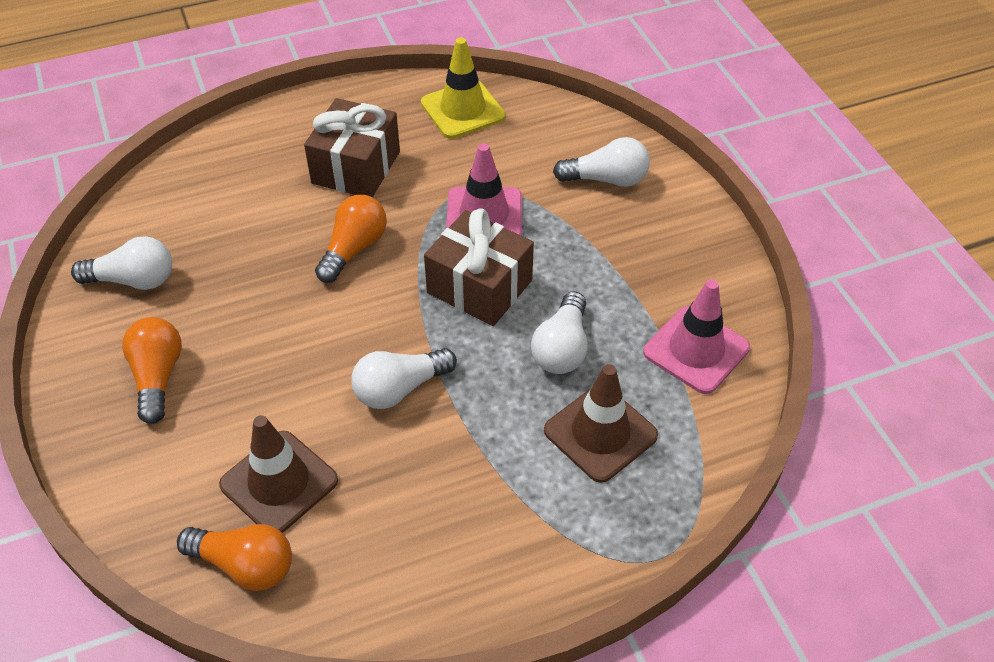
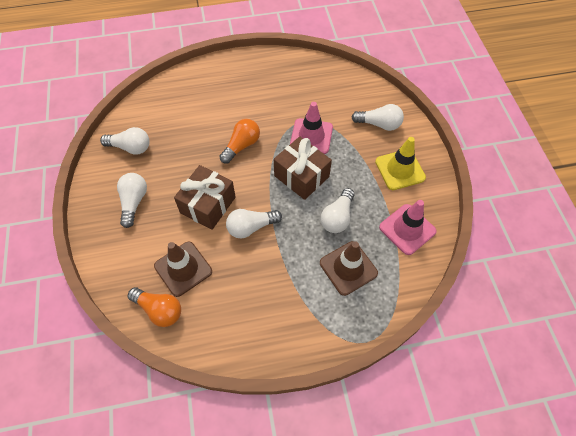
camera: 10 degrees right, 10 degrees up
orange light bulb [122,317,182,424] -> white light bulb [117,173,147,228]
brown gift [304,98,400,198] -> brown gift moved to [174,165,236,230]
yellow traffic cone [421,37,506,139] -> yellow traffic cone moved to [375,137,426,190]

